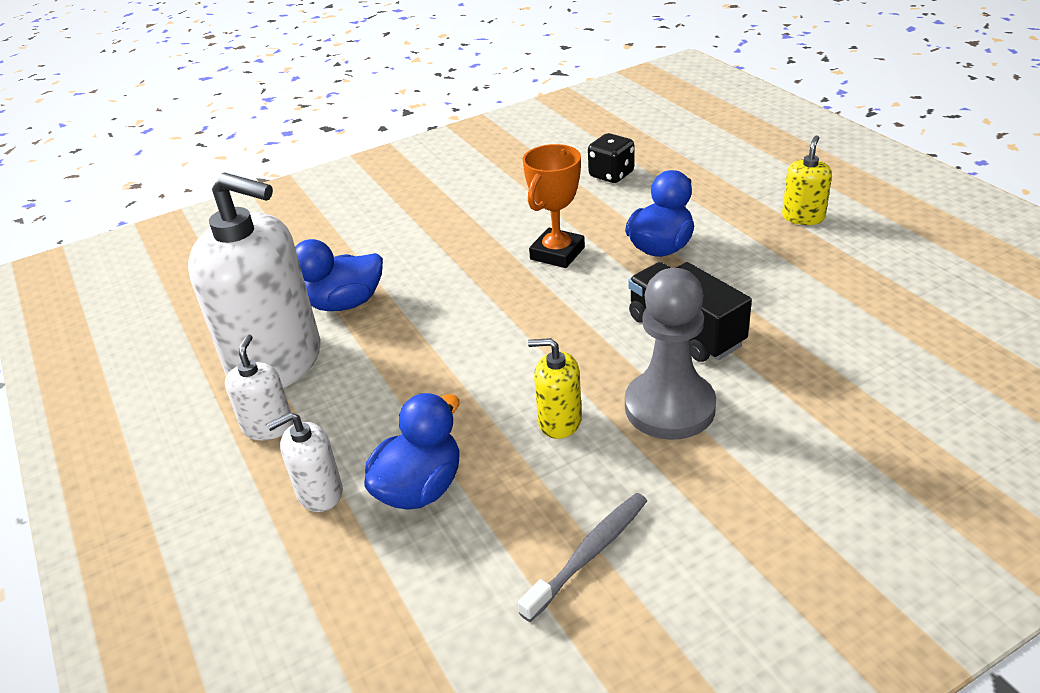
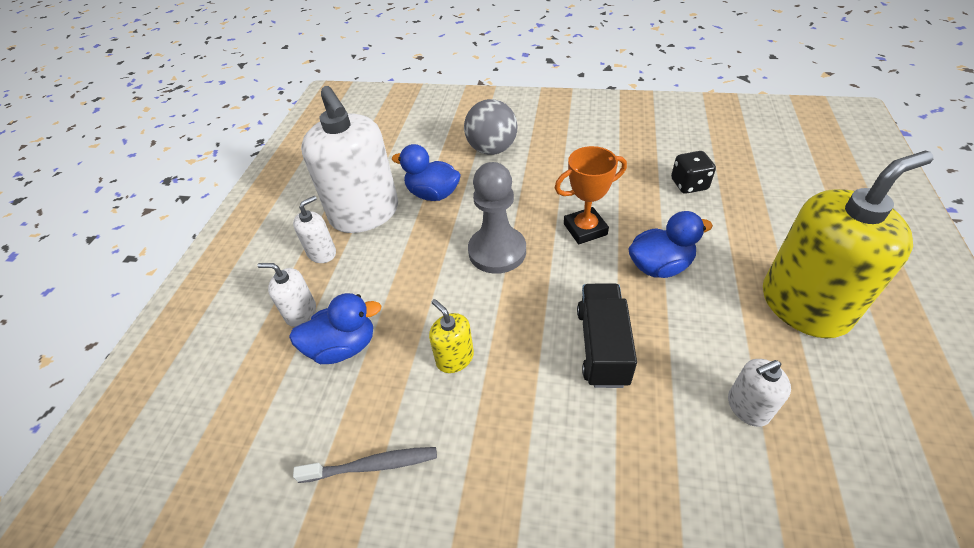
camera: 40 degrees right, 10 degrees up
grey pawn [625,268,716,440] -> grey pawn moved to [468,162,526,274]
yellow soap dispenser [782,136,832,225] -> yellow soap dispenser [763,151,933,338], size x2.25
none -> grey ball [464,99,517,155]
none -> white soap dispenser [728,359,791,427]

